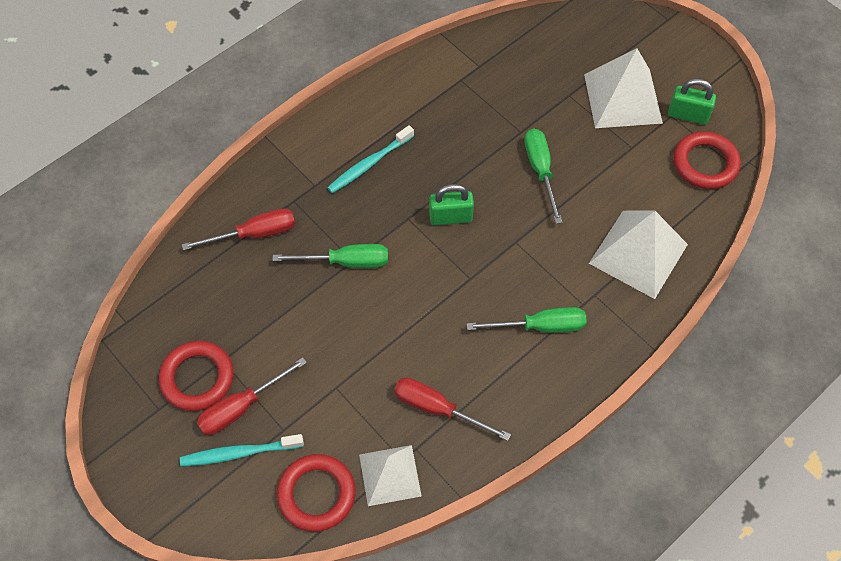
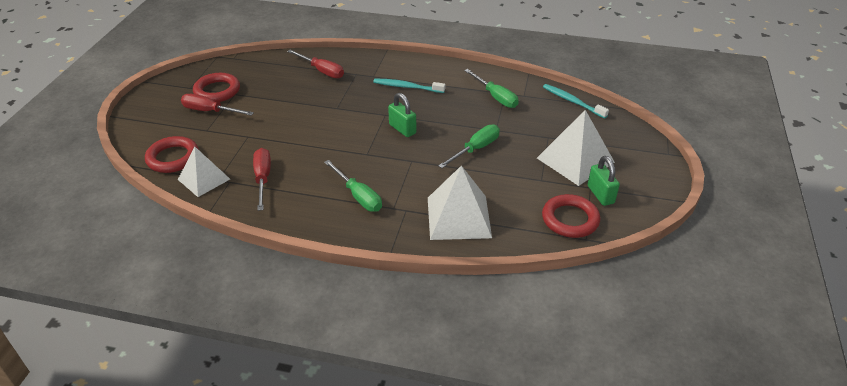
camera: 55 degrees right, 20 degrees down
turquoise toothbrush [180,434,304,466] -> turquoise toothbrush moved to [543,84,609,119]
green screwdriver [272,244,388,268] -> green screwdriver moved to [464,69,519,108]

